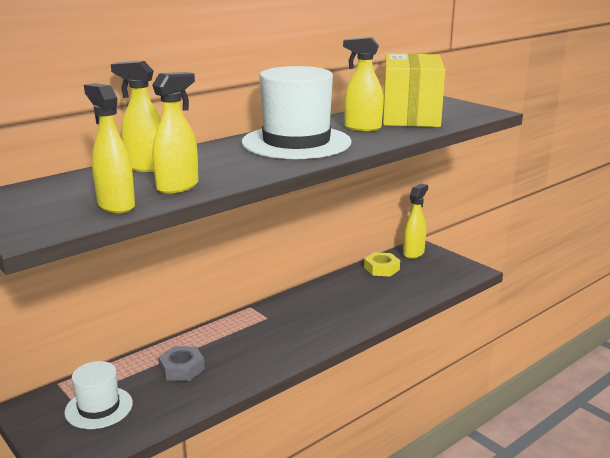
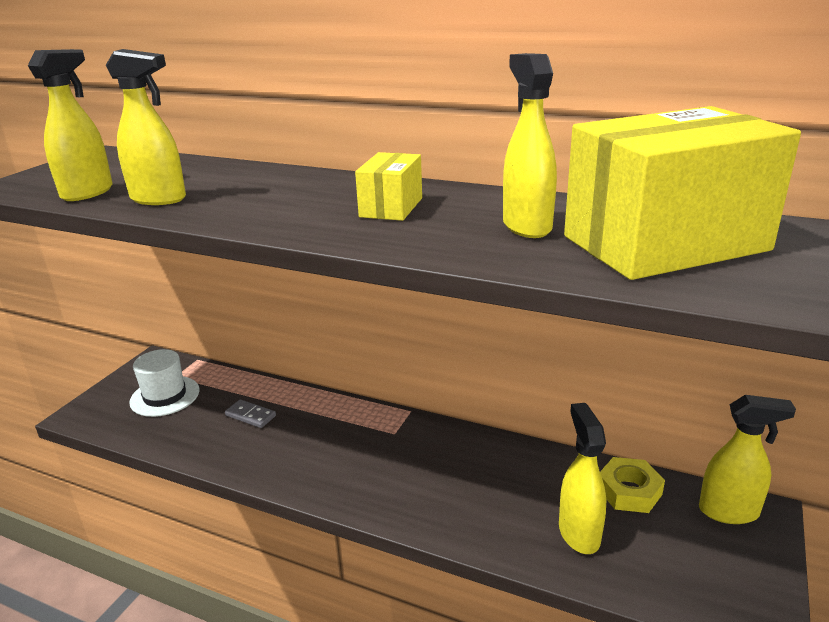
camera: 65 degrees right, 5 degrees up
yellow spray bottle [111,61,161,172] -> yellow spray bottle moved to [559,403,606,554]
grey nut [158,346,205,381] -> grey domino [225,399,276,428]
white hat [242,66,351,159] -> yellow box [355,152,422,221]

